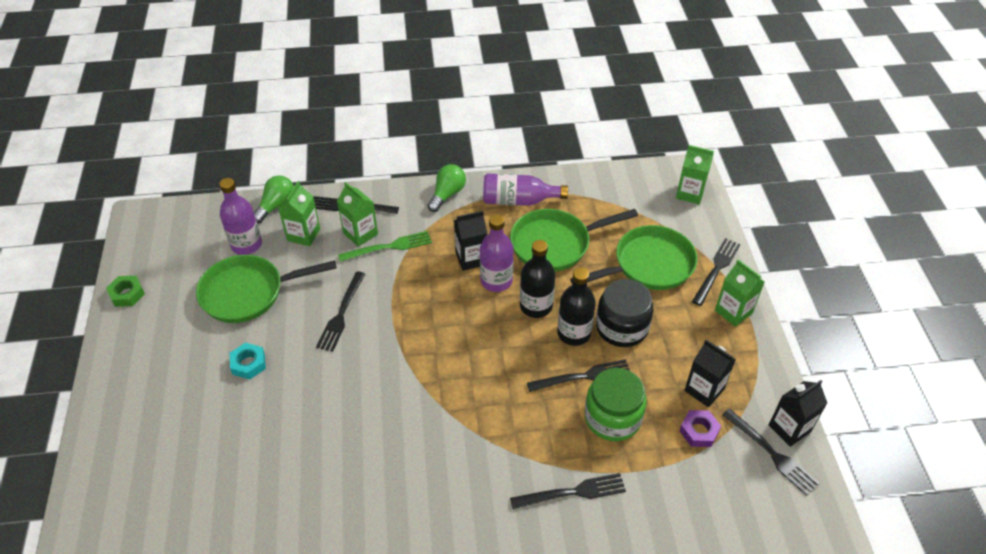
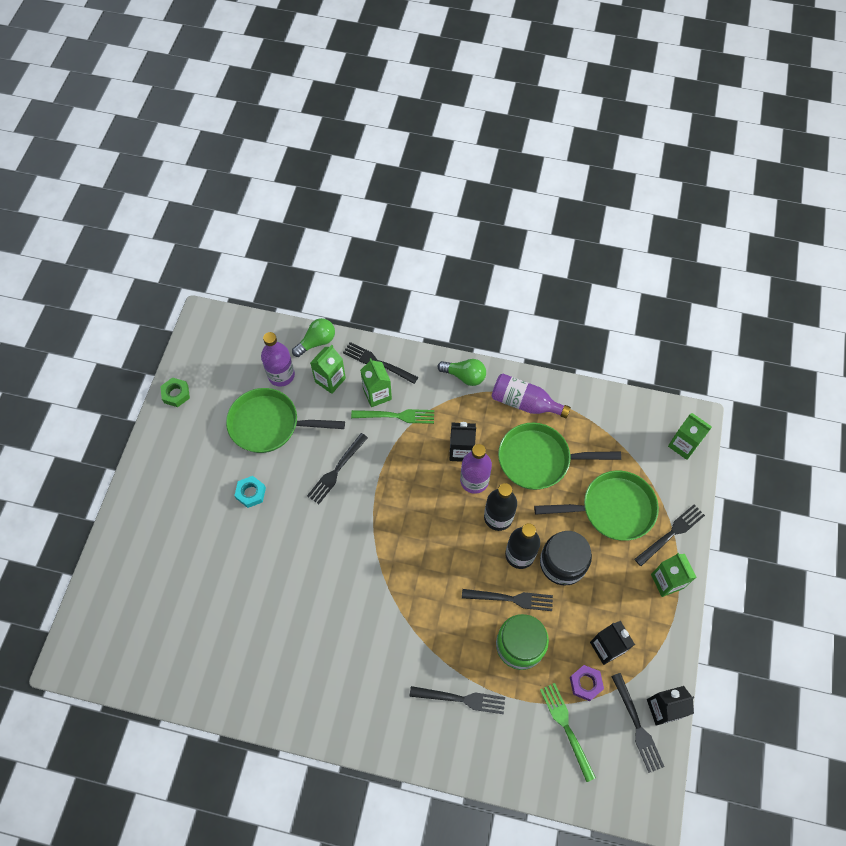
camera: 20 degrees right, 15 degrees up
green light bulb [427,164,466,212] -> green light bulb turned 60 degrees clockwise [438,359,486,386]
none -> green fork [540,683,596,782]

